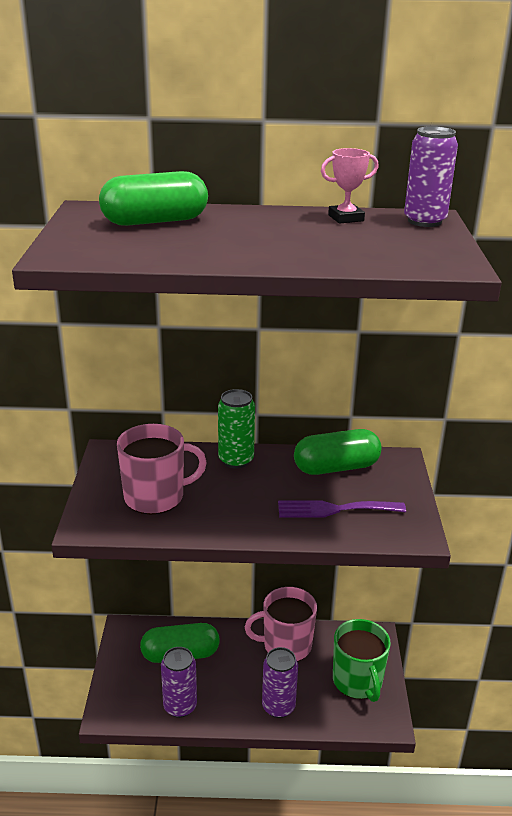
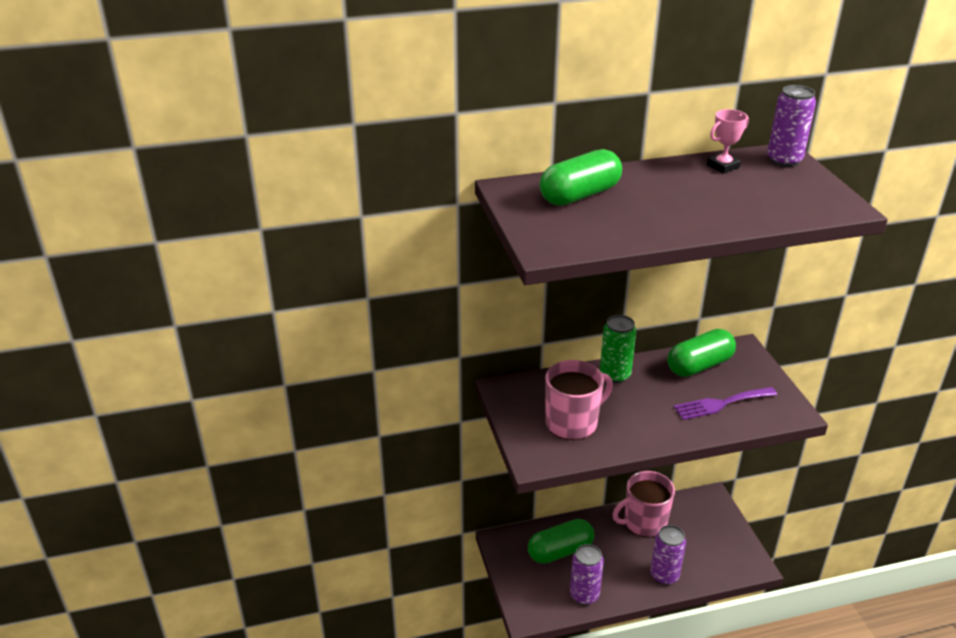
camera: 15 degrees left, 5 degrees up
green mug [333,619,391,702] -> none

